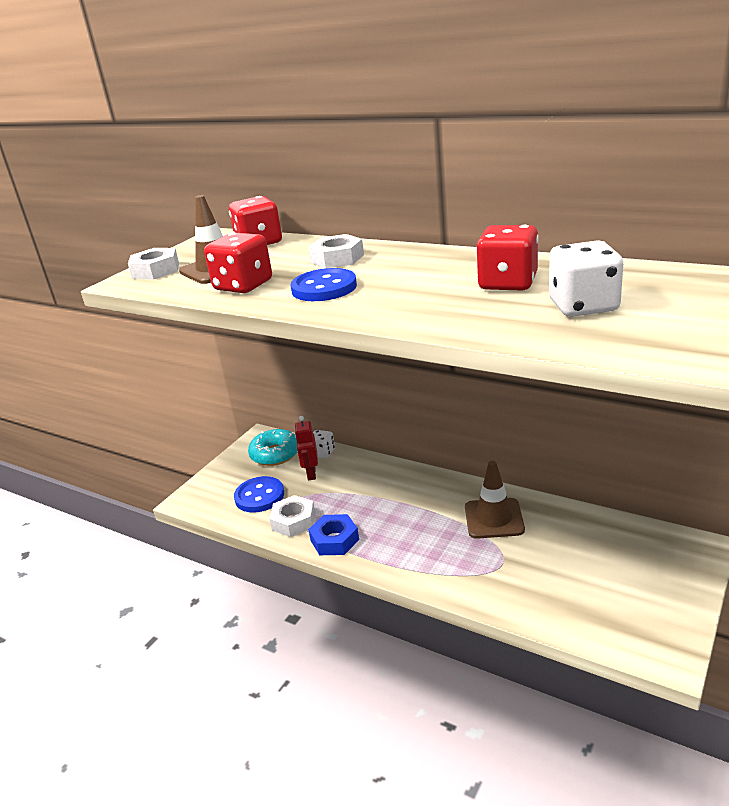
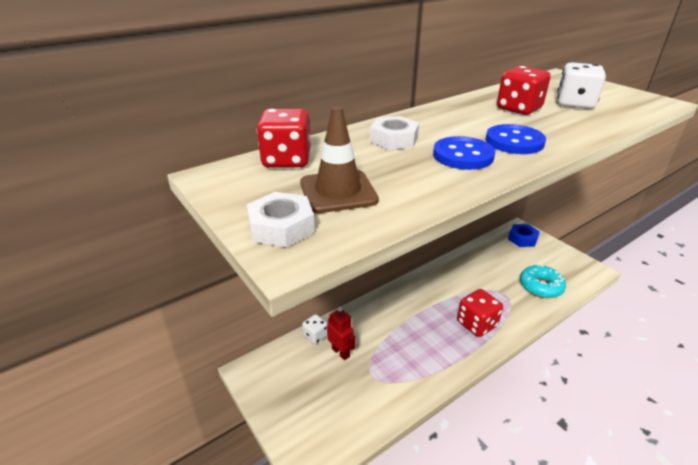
camera: 70 degrees left, 5 degrees up
red dice [204,232,272,293] -> red dice moved to [457,289,503,337]
blue button [234,476,284,513] -> blue button moved to [486,124,546,154]
turquoise donut [248,429,297,466] -> turquoise donut moved to [520,264,566,298]
white nut [269,495,315,537] -> none
red robot [295,416,318,480] -> red robot turned 150 degrees counterclockwise [327,307,356,360]
blue nut [308,514,359,555] -> blue nut moved to [508,224,540,247]
brown traffic cone [465,461,525,539] -> none

